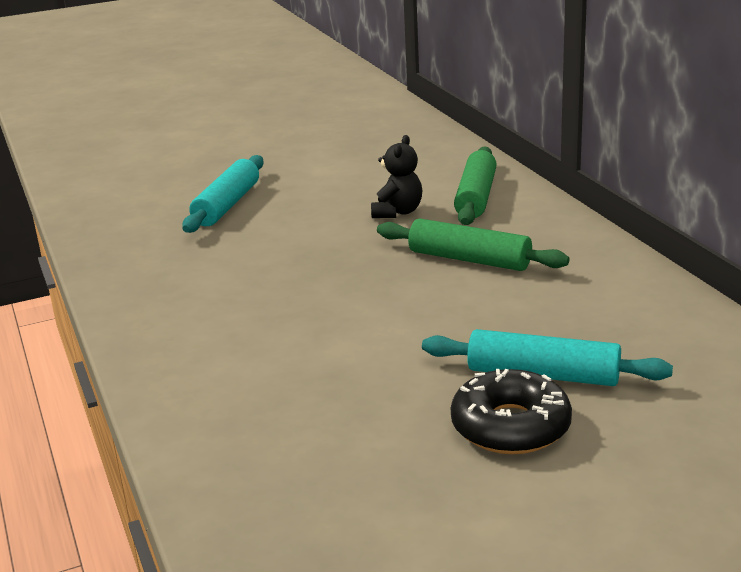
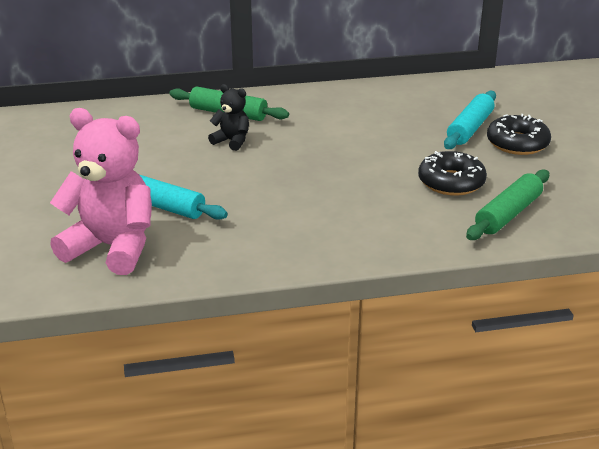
camera: 80 degrees left, 5 degrees up
green rolling pin [377,219,569,271] -> green rolling pin moved to [466,169,549,240]
none -> pink teddy bear [50,108,152,275]
none -> black donut [418,151,487,196]

